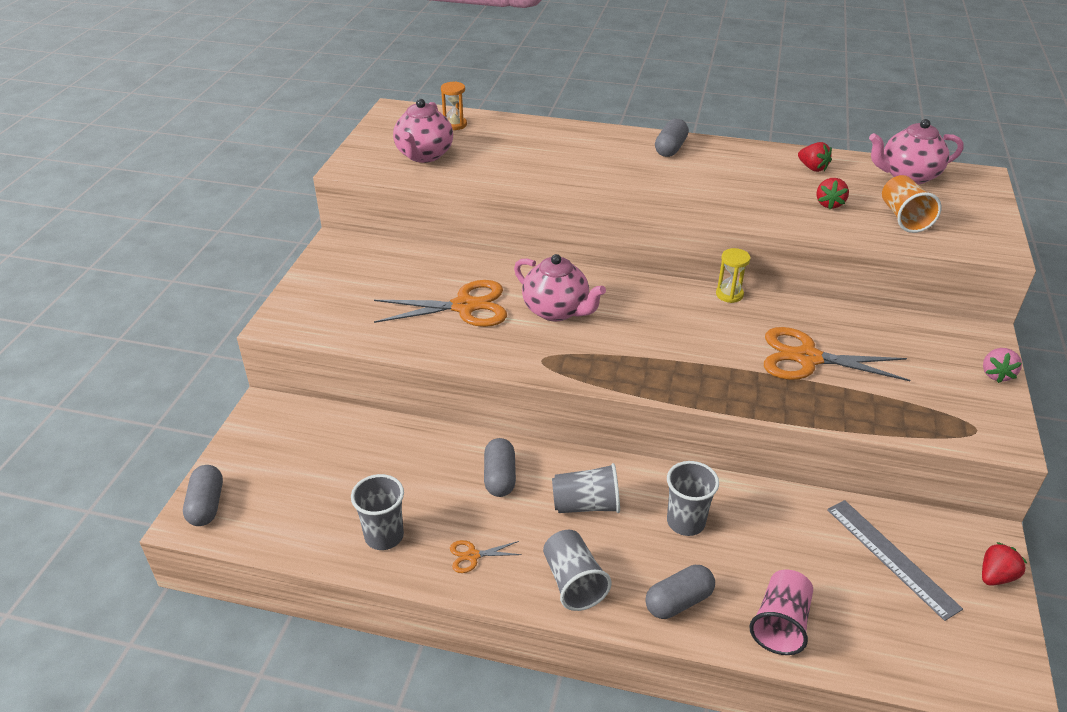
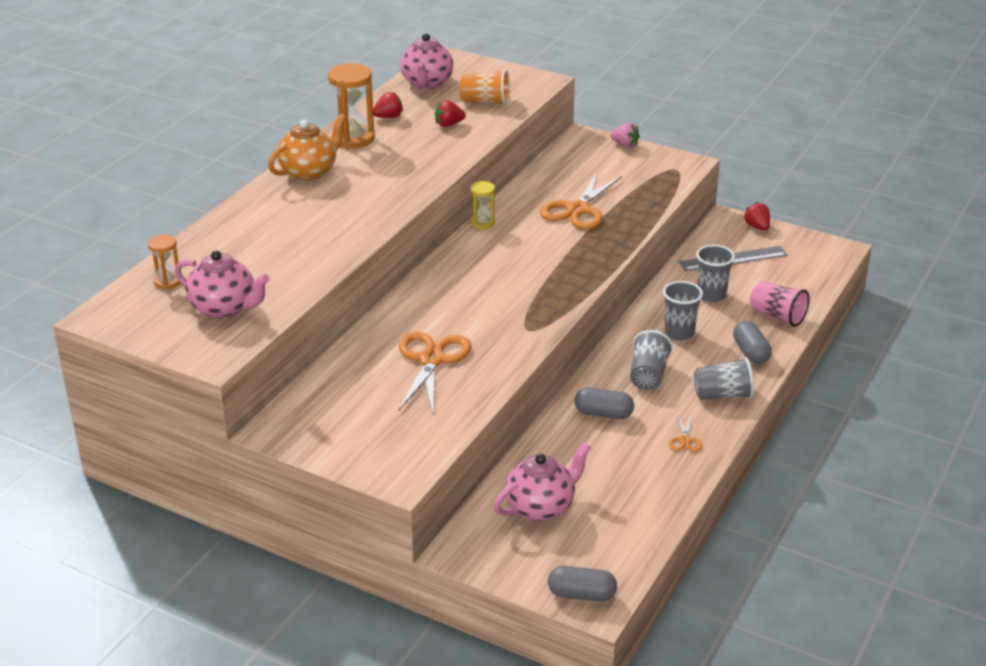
camera: 75 degrees left, 5 degrees down
grey cup [351,474,404,550] -> grey cup moved to [696,245,735,302]
pink teapot [514,254,606,321] -> pink teapot moved to [494,442,591,521]
grey capsule [655,119,689,157] -> orange teapot [268,114,347,181]
red strawberry [817,178,849,209] -> red strawberry turned 135 degrees clockwise [435,100,466,127]
none -> orange hourglass [328,63,375,148]

